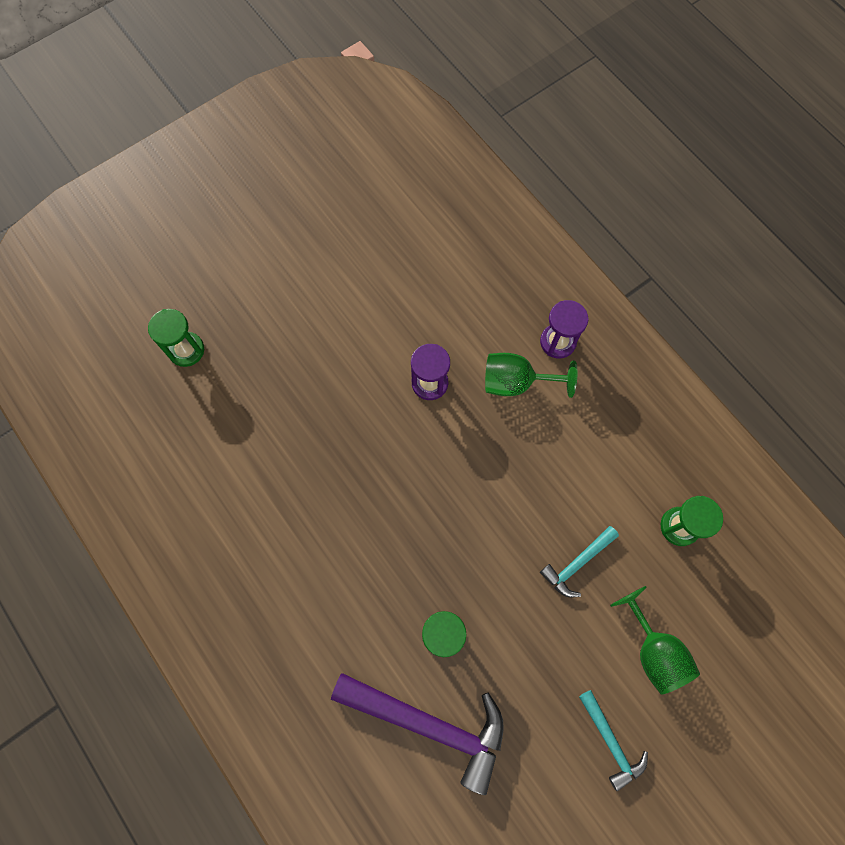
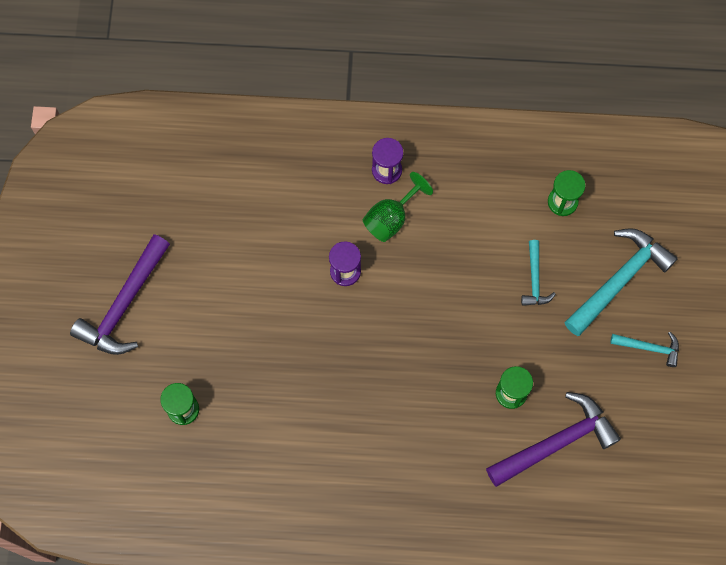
camera: 50 degrees left, 0 degrees up
green goblet [610,586,700,694] -> turquoise hammer [565,228,678,336]
none -> purple hammer [70,234,170,355]

